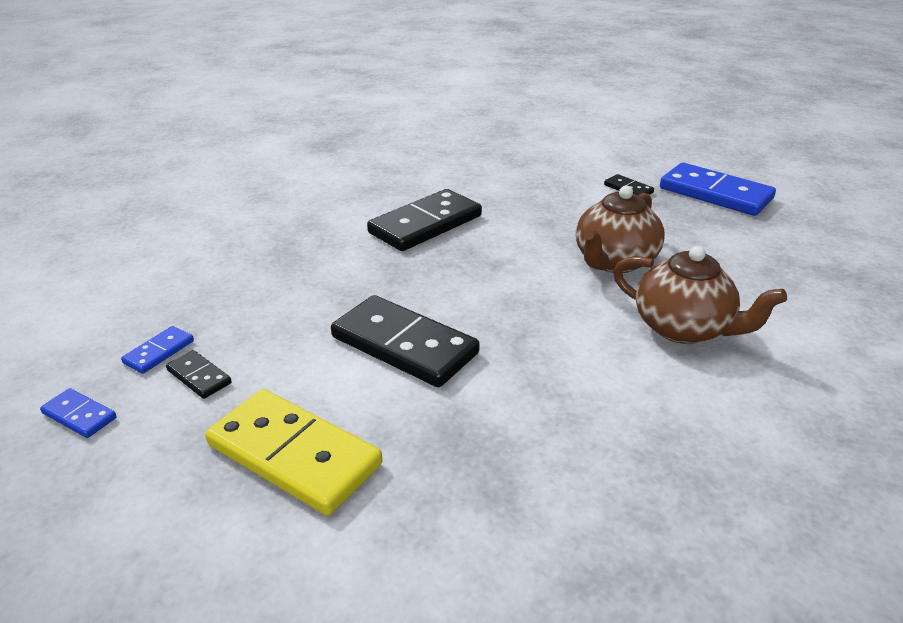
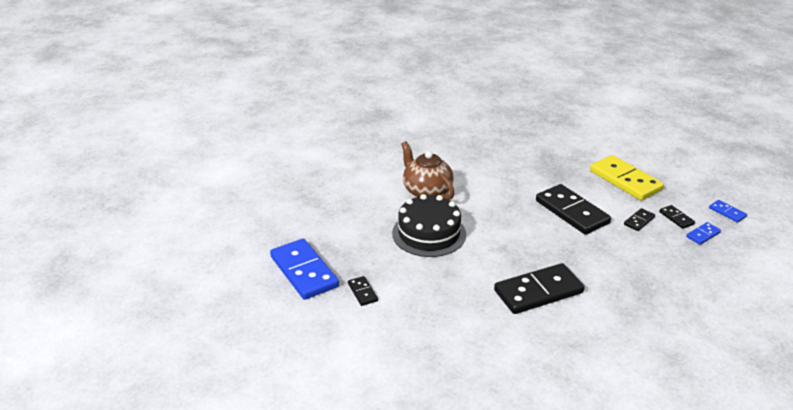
camera: 160 degrees left, 0 degrees up
brown teapot [576,186,665,273] -> black cake [392,194,466,257]
none -> black domino [624,208,655,231]

